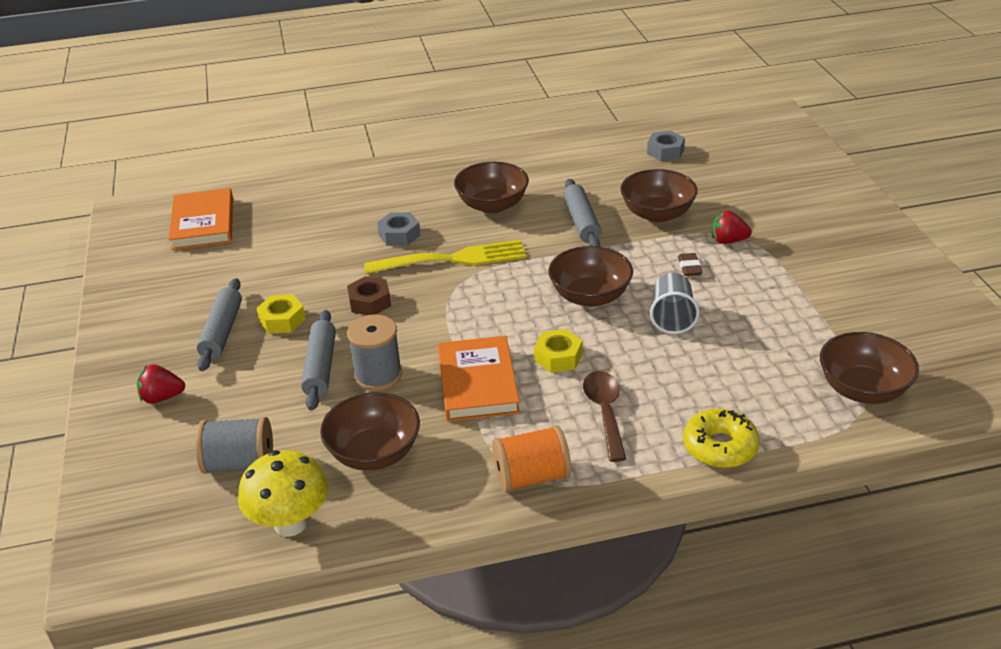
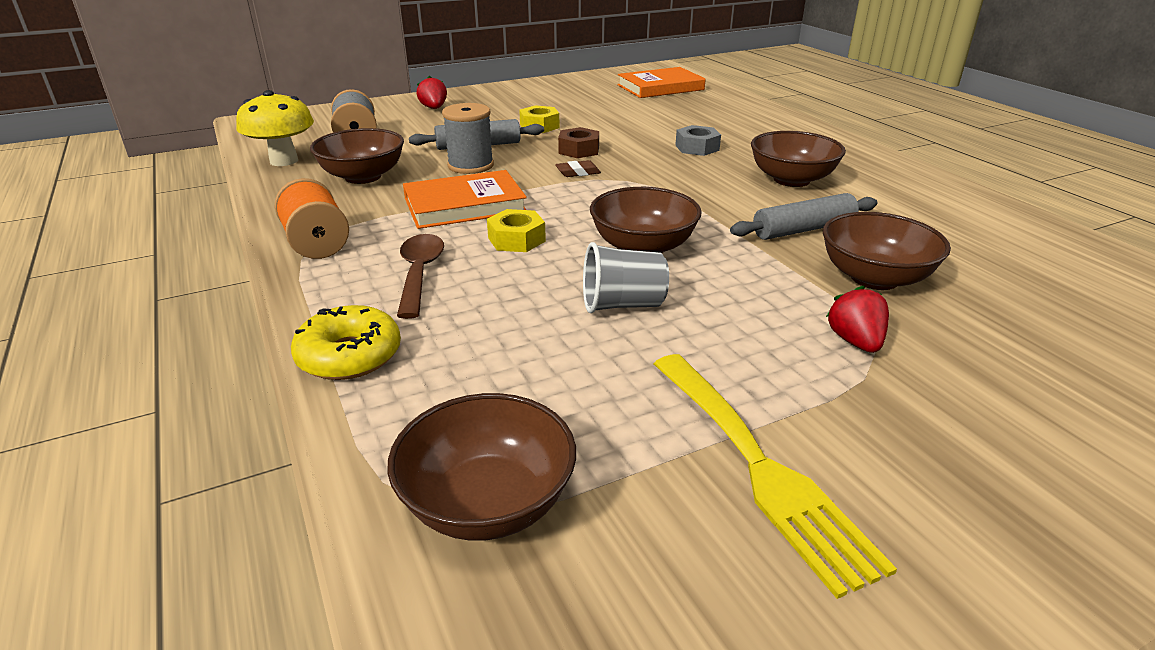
camera: 75 degrees right, 5 degrees down
grey rolling pin [197,278,242,371] -> none
yellow fork [364,240,526,274] -> yellow fork moved to [654,354,897,599]
brown spoon [583,371,626,462] -> brown spoon turned 75 degrees counterclockwise [397,234,444,319]
grey nut [647,131,685,161] -> none
brown eraser [678,253,702,276] -> brown eraser moved to [555,160,601,177]

